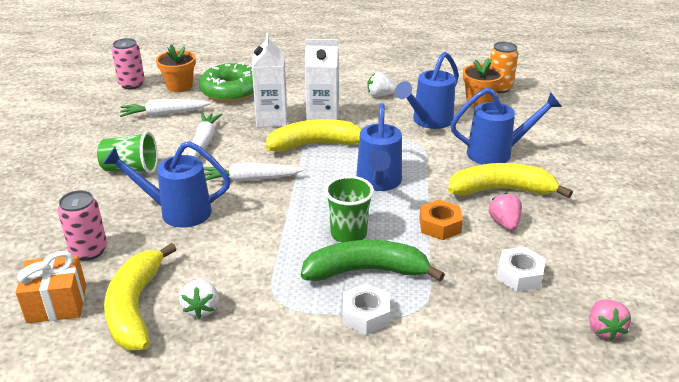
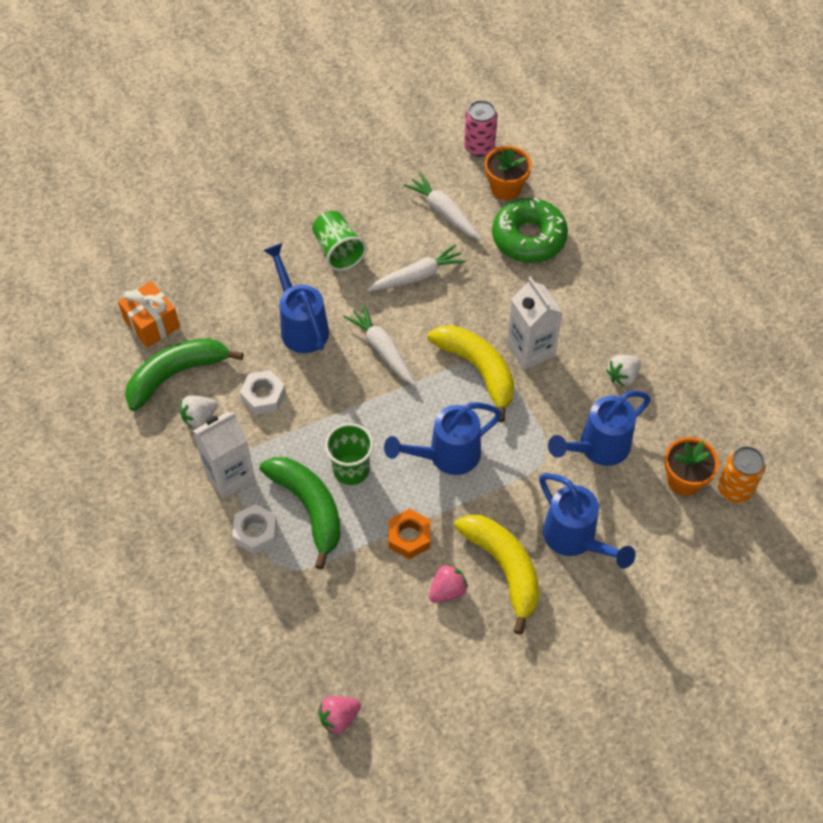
camera: 60 degrees right, 25 degrees up
pink can [58,190,107,261] -> none
yellow banana [104,243,176,350] -> green banana [125,338,244,411]
white carton [252,33,287,127] -> white carton moved to [193,412,255,498]
white strawberry [367,72,396,97] -> white strawberry turned 105 degrees counterclockwise [606,355,641,387]
blue watering can [395,52,459,129] -> blue watering can turned 45 degrees counterclockwise [548,390,651,466]
white nut [496,247,546,292] -> white nut moved to [240,370,286,415]

